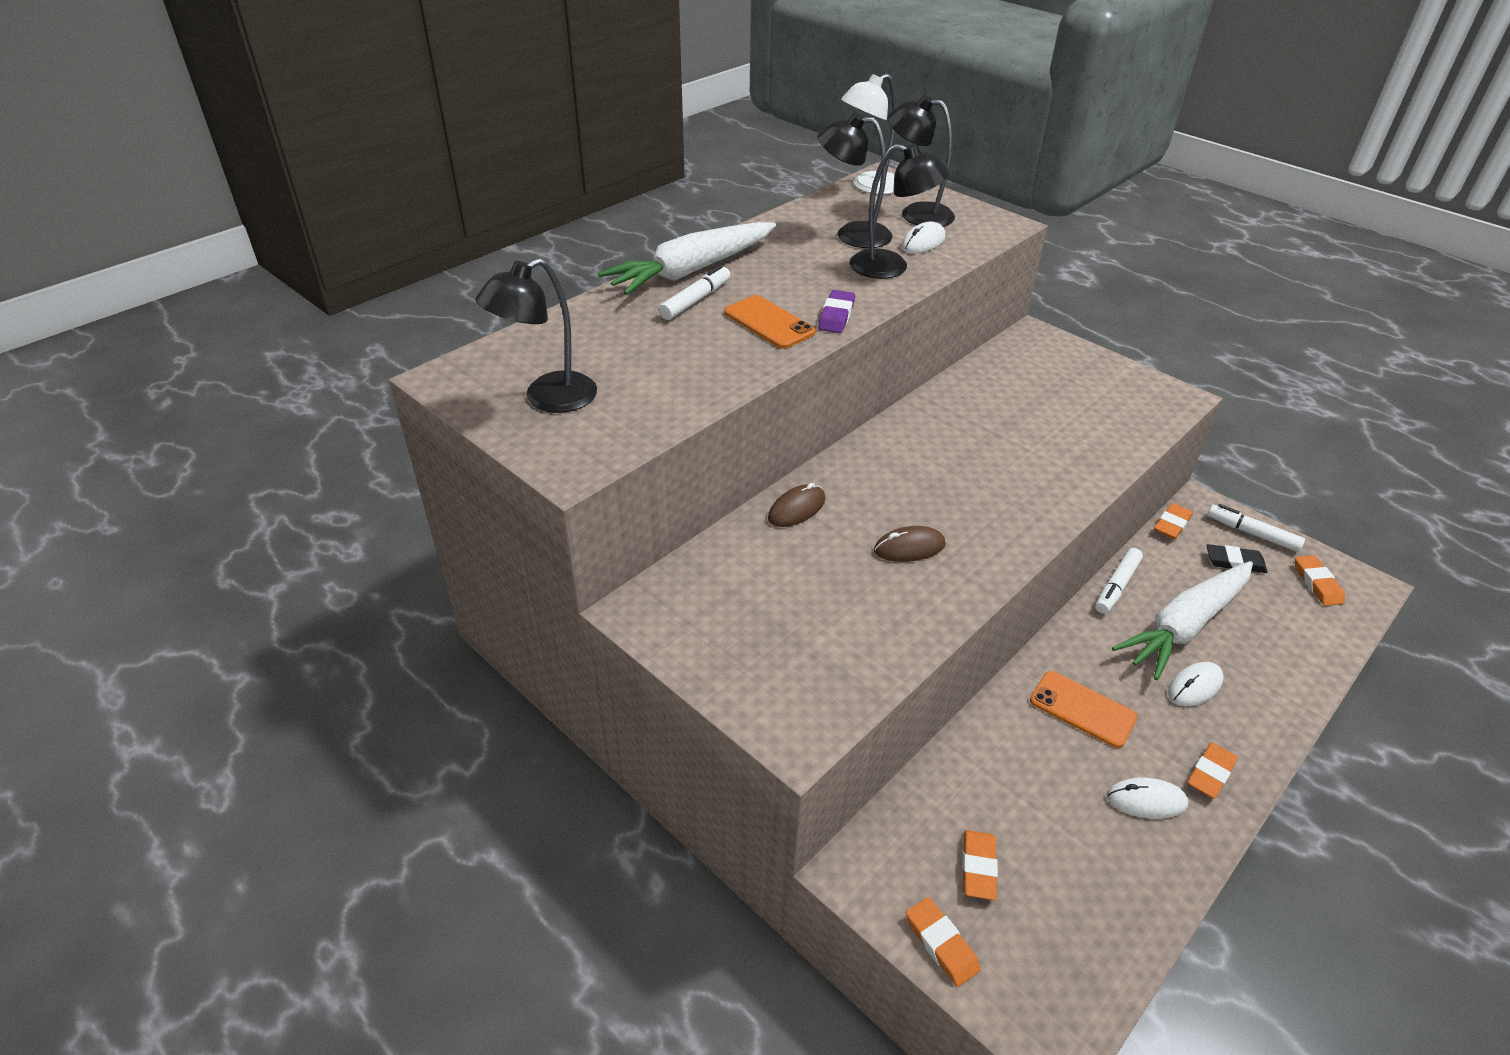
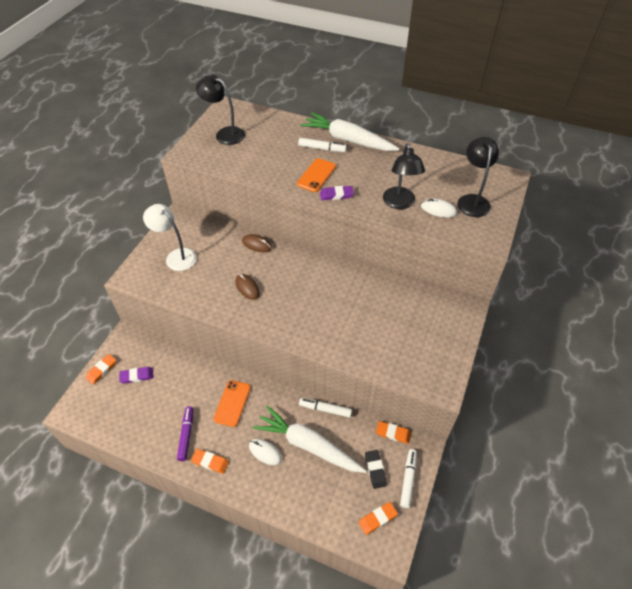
camera: 70 degrees right, 10 degrees up
black lamp [818,113,892,248] -> none
white lamp [841,74,897,194] -> white lamp moved to [143,204,197,271]
orange eraser [962,830,998,900] -> purple eraser [119,367,153,384]
white mouse [1107,778,1188,819] -> purple marker [177,406,193,461]

